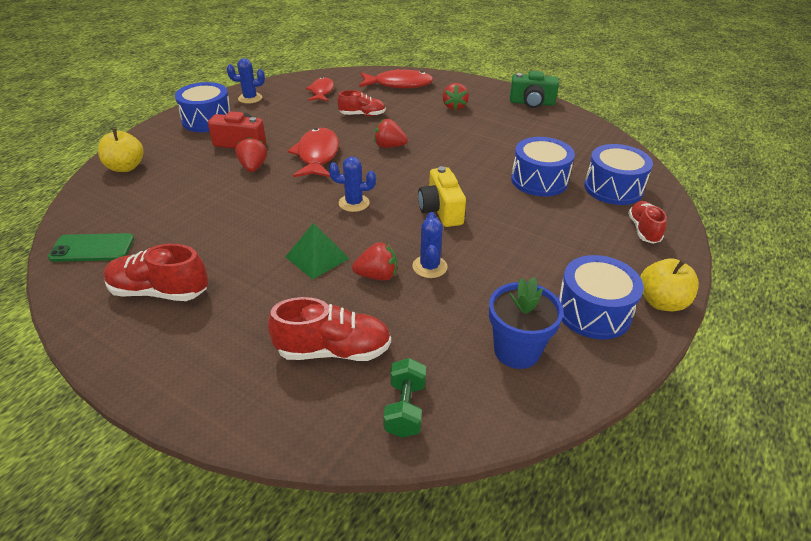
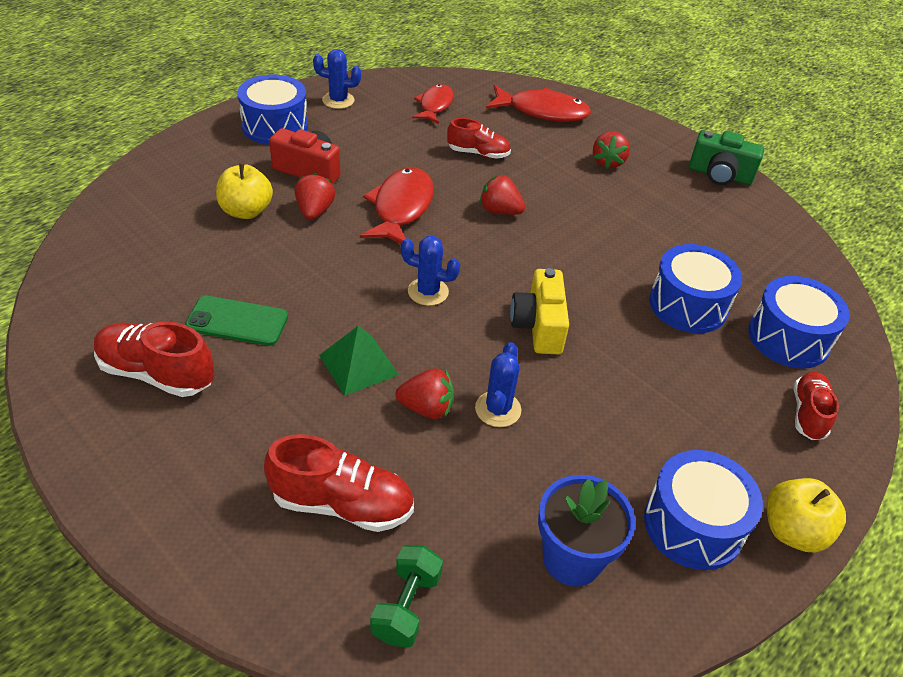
camera: 10 degrees right, 5 degrees up
green phone [48,233,134,262] -> green phone moved to [185,296,288,346]
yellow apple [98,129,144,172] -> yellow apple moved to [216,163,273,219]

